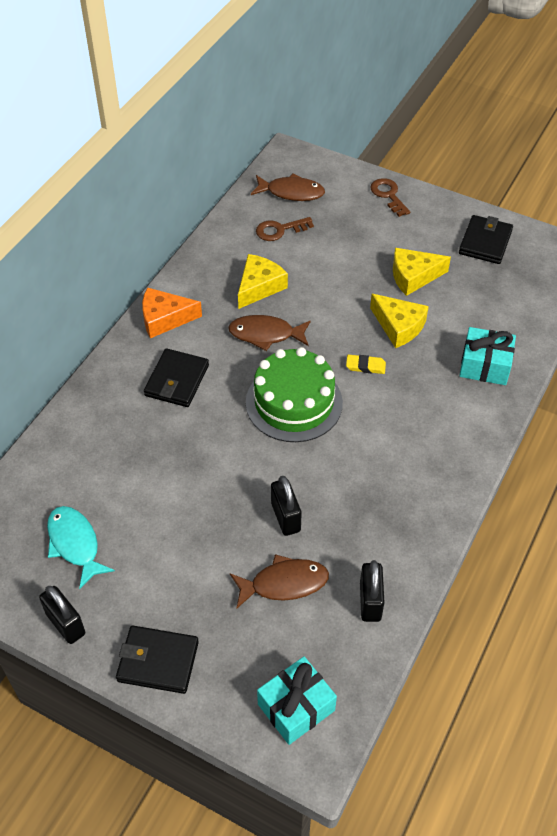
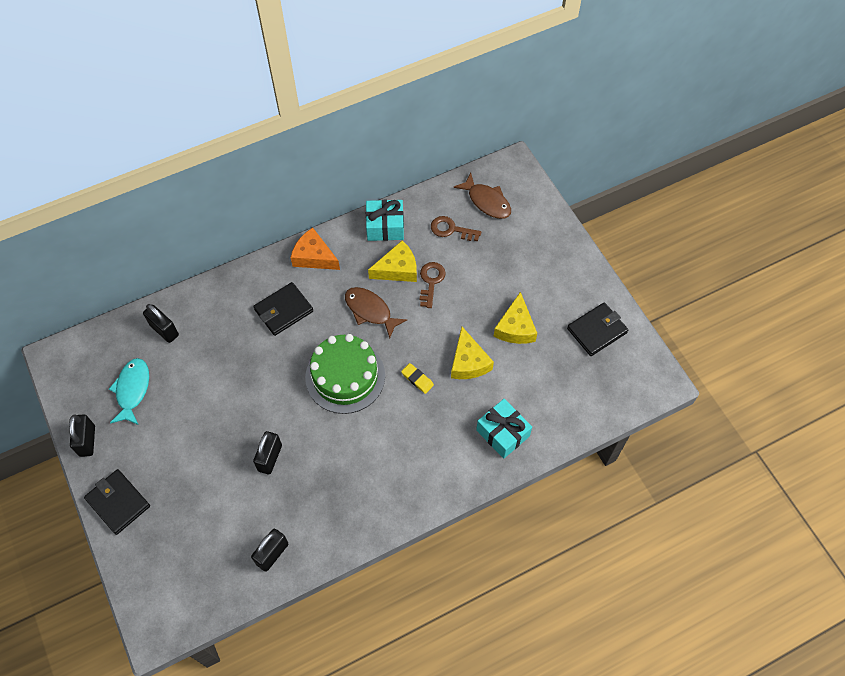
camera: 35 degrees right, 10 degrees up
brown fish [230,554,329,608] -> none
turquoise gift [257,656,337,745] -> turquoise gift moved to [366,200,404,241]
brown key [370,178,410,217] -> brown key moved to [420,262,446,308]
yellow cheese [393,248,451,296] -> yellow cheese turned 105 degrees counterclockwise [494,292,538,344]
none -> black padlock [143,304,179,343]

